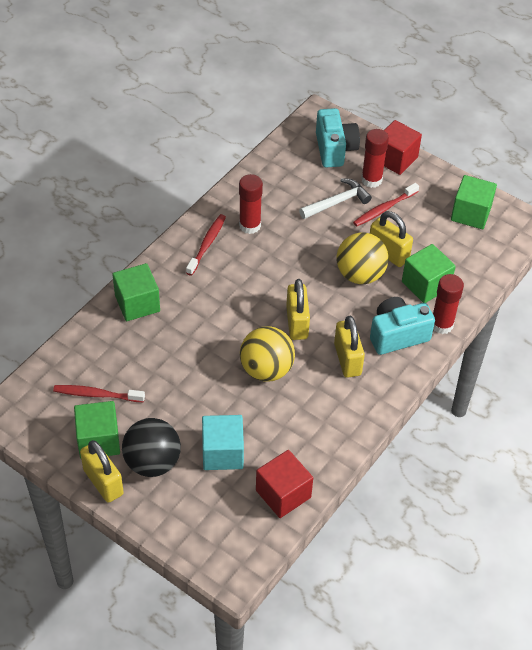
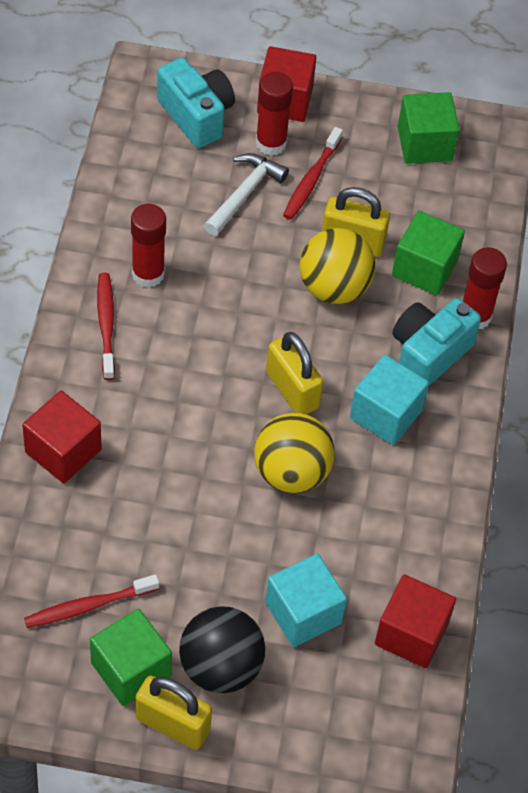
camera: 30 degrees left, 5 degrees up
green cube [112,263,160,321] -> red cube [22,391,102,483]
yellow padlock [334,316,365,378] -> turquoise cube [350,355,429,445]

